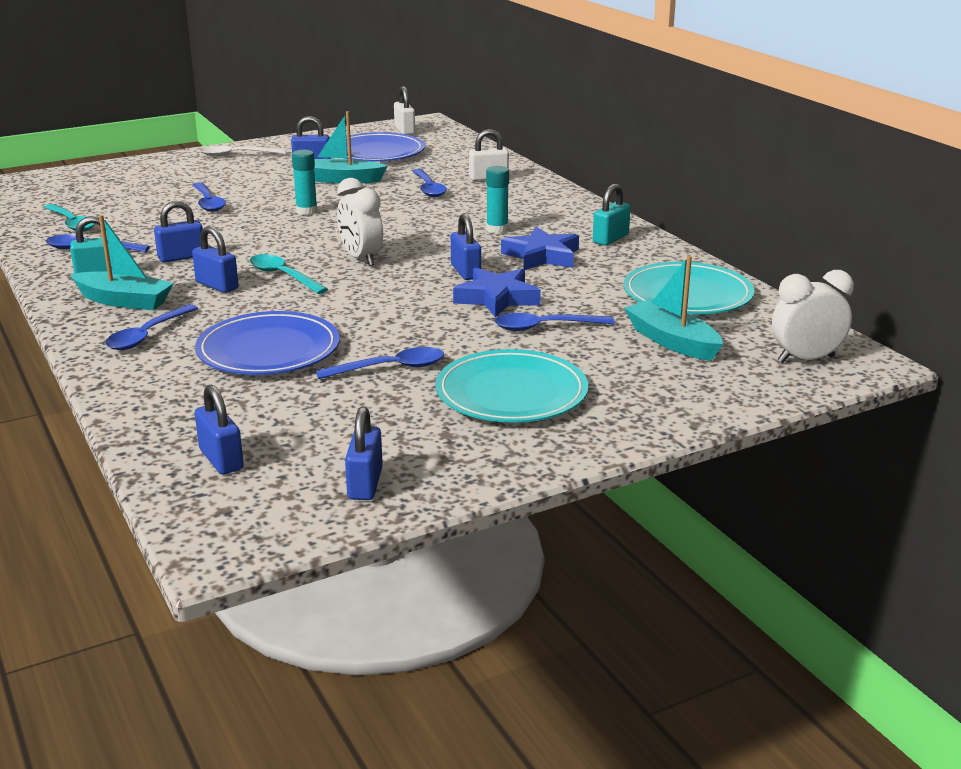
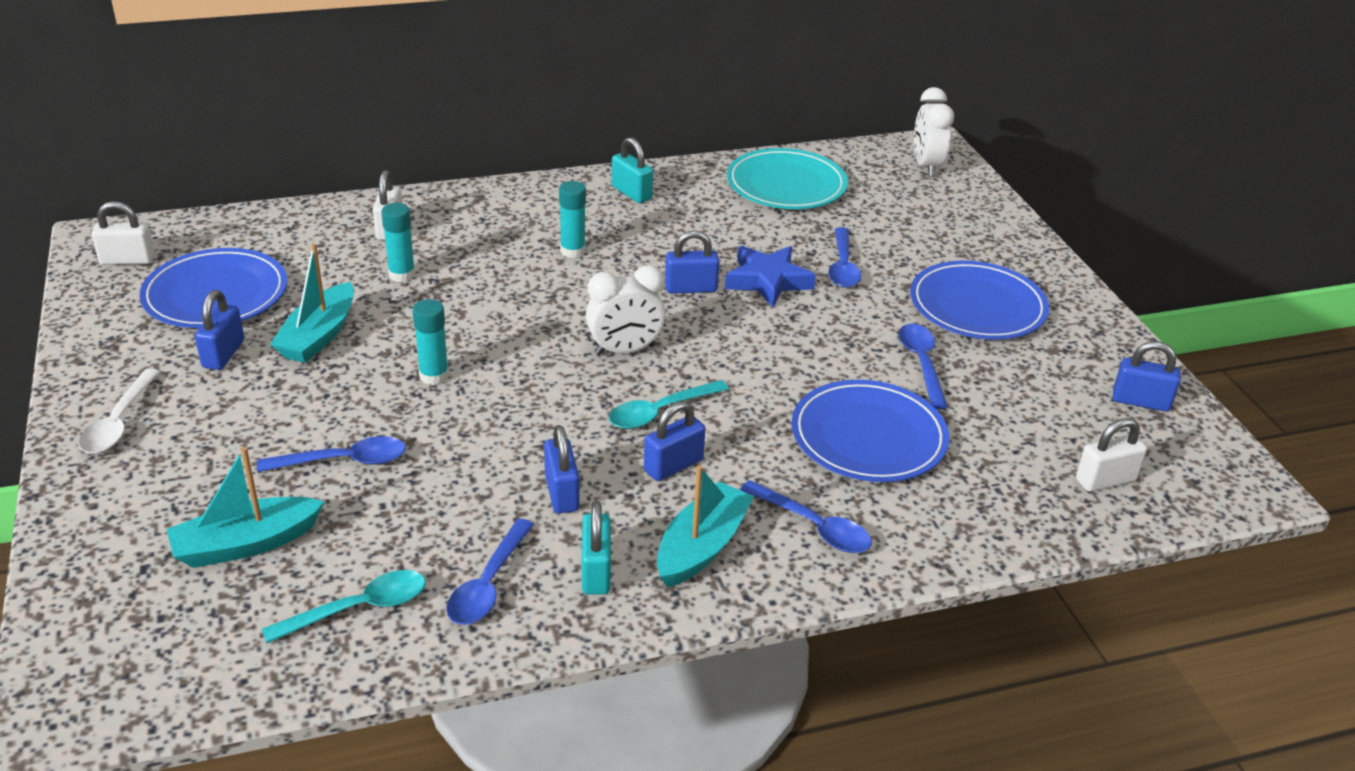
camera: 80 degrees left, 10 degrees up
blue padlock [195,384,244,474] -> white padlock [1076,418,1147,492]
blue spoon [412,169,447,197] -> turquoise glue stick [381,203,416,282]
turquoise plate [435,349,588,423] -> blue plate [910,261,1049,339]
blue star [501,227,579,270] -> none
turquoise boat [624,256,723,361] -> turquoise boat moved to [166,447,325,568]

